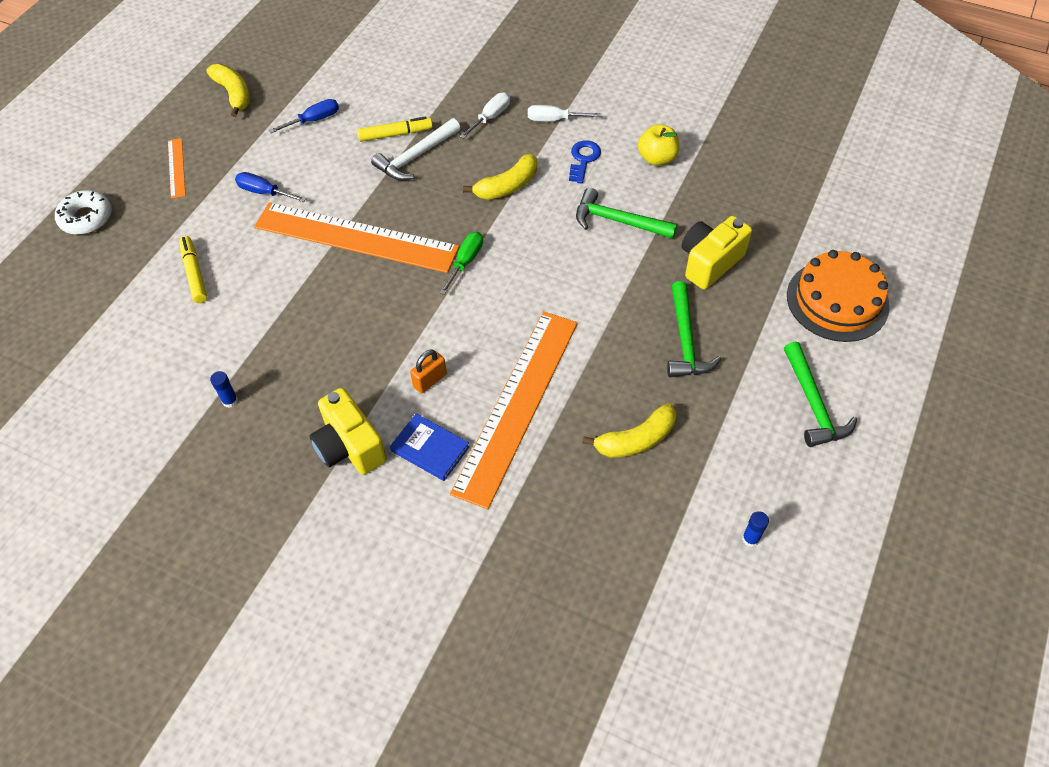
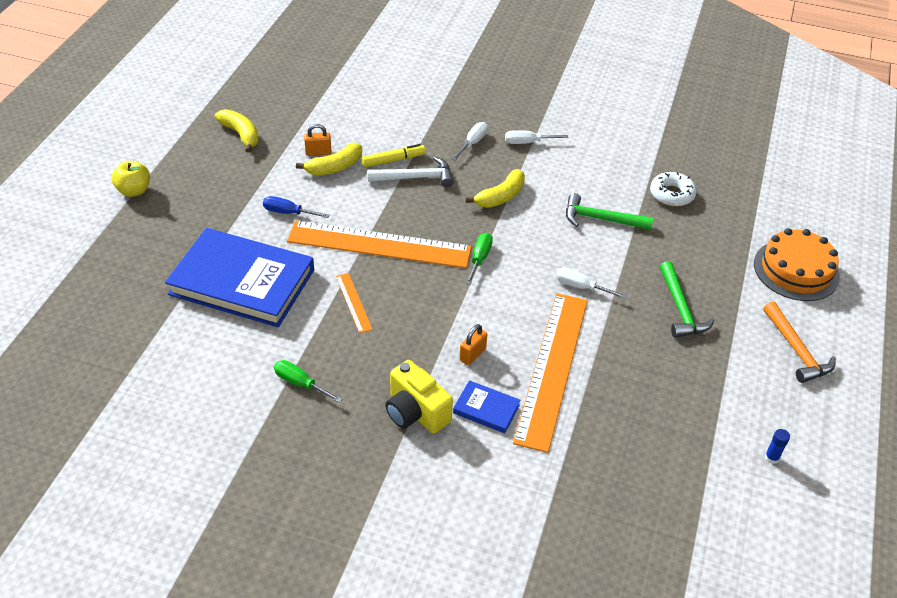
camera: 10 degrees left, 10 degrees down
white donut [55,190,112,235] -> white donut moved to [650,172,697,207]
orange ruler [168,138,186,199] -> orange ruler moved to [336,273,373,333]
yellow marker [179,236,207,303] -> blue book [165,228,314,327]
blue glue stick [210,371,238,408] -> green screwdriver [274,360,342,403]
blue screwdriver [269,99,339,133] -> orange padlock [304,124,332,156]
white hammer [371,118,460,181] -> white hammer turned 135 degrees counterclockwise [367,157,453,187]
blue key [569,140,601,184] -> none
yellow banana [583,403,677,458] -> yellow banana moved to [296,143,362,176]
yellow apple [638,124,679,166] -> yellow apple moved to [112,161,150,197]
yellow camera [681,216,752,290] -> none
green hammer [784,341,857,447] -> orange hammer [763,302,836,383]
none -> white screwdriver [556,267,627,299]

